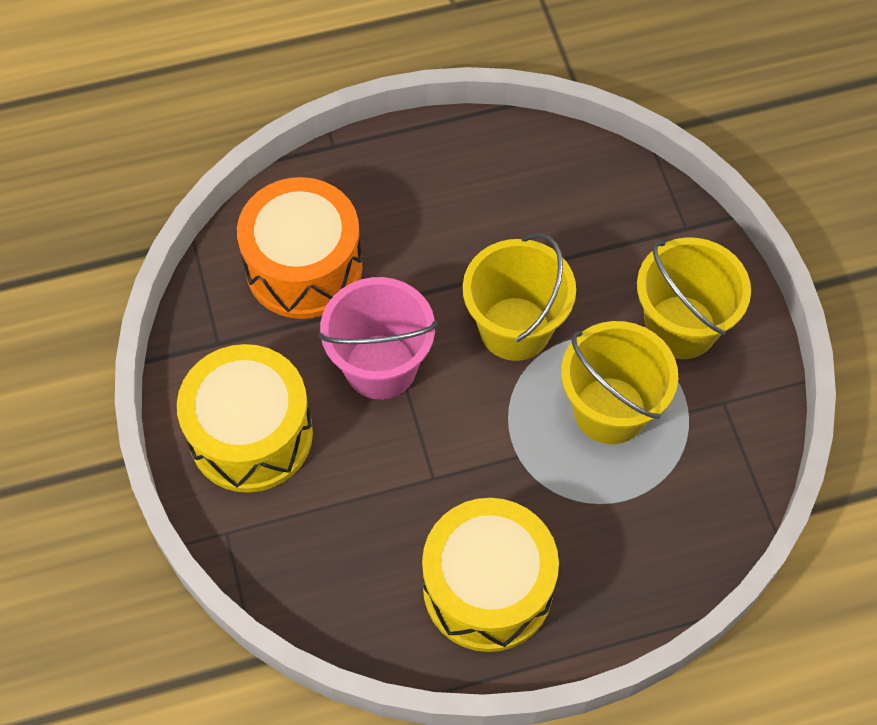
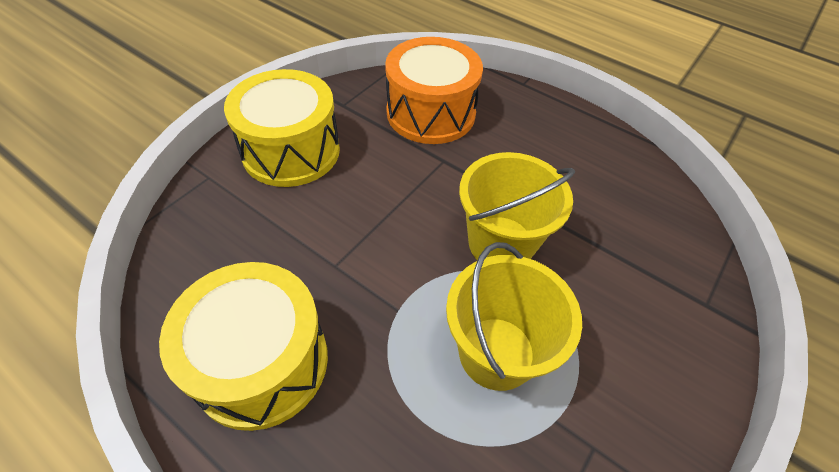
camera: 50 degrees right, 10 degrees down
pink bucket [318,277,437,400] -> none
yellow bucket [637,237,751,359] -> none

